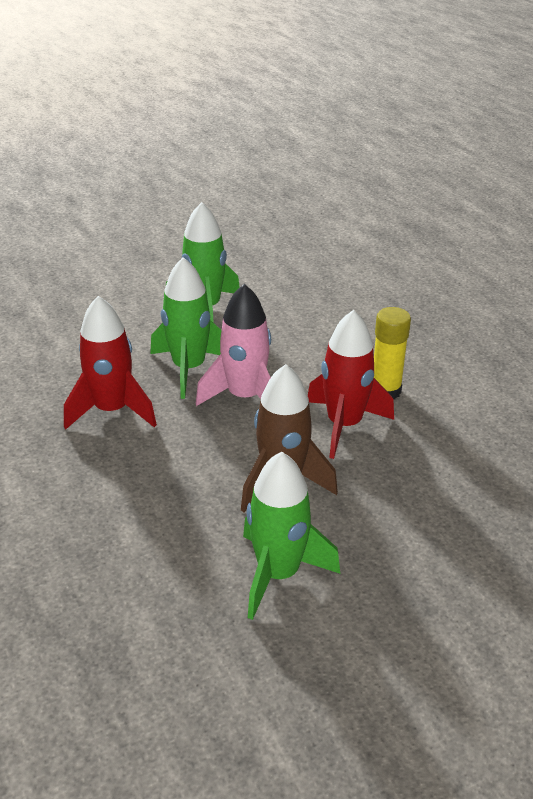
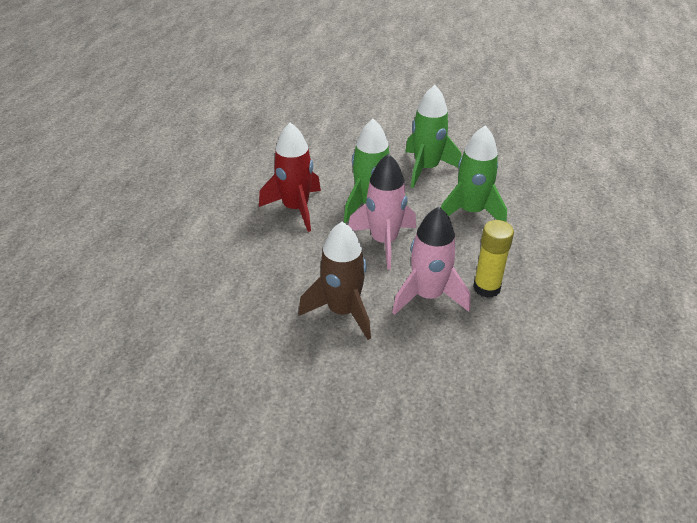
camera: 40 degrees right, 5 degrees up
green rocket [243,452,340,620] -> green rocket moved to [441,125,507,222]
red rocket [308,310,394,459] -> pink rocket [392,207,470,315]

